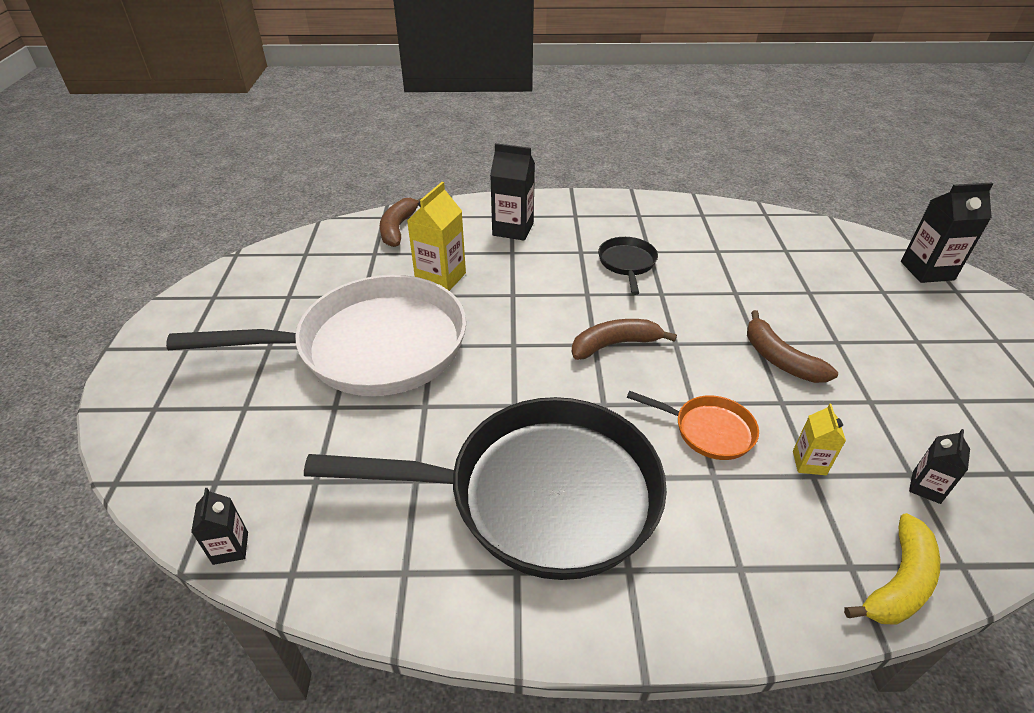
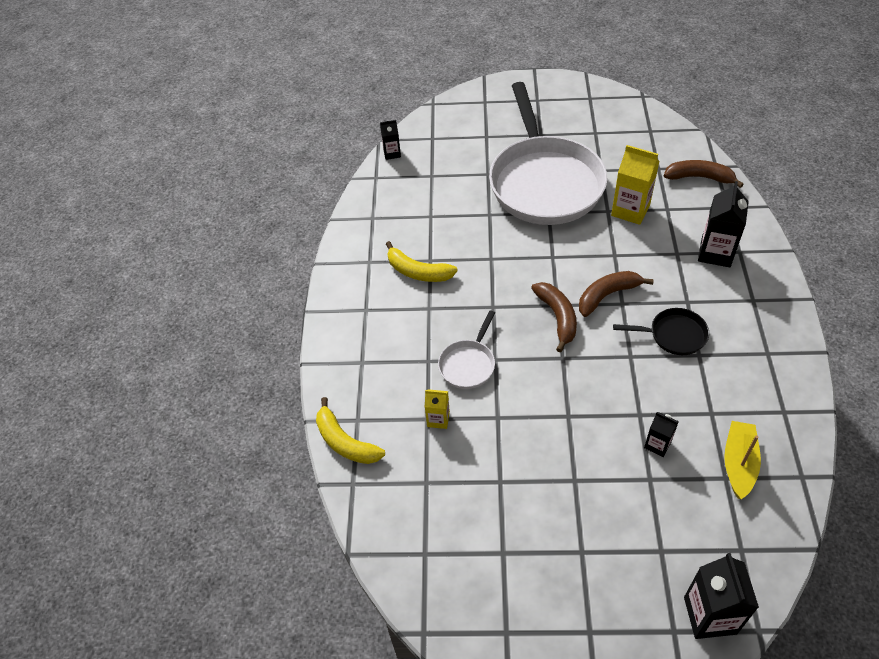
camera: 95 degrees right, 10 degrees up
black pan [304,397,667,580] -> yellow banana [386,241,458,282]
orange pan [627,391,759,460] -> white pan [438,310,495,389]
brown banana [747,310,838,383] -> brown banana moved to [579,271,654,317]
black carton [909,429,970,504] -> black carton moved to [644,412,679,457]
none -> yellow boat [724,421,761,499]

